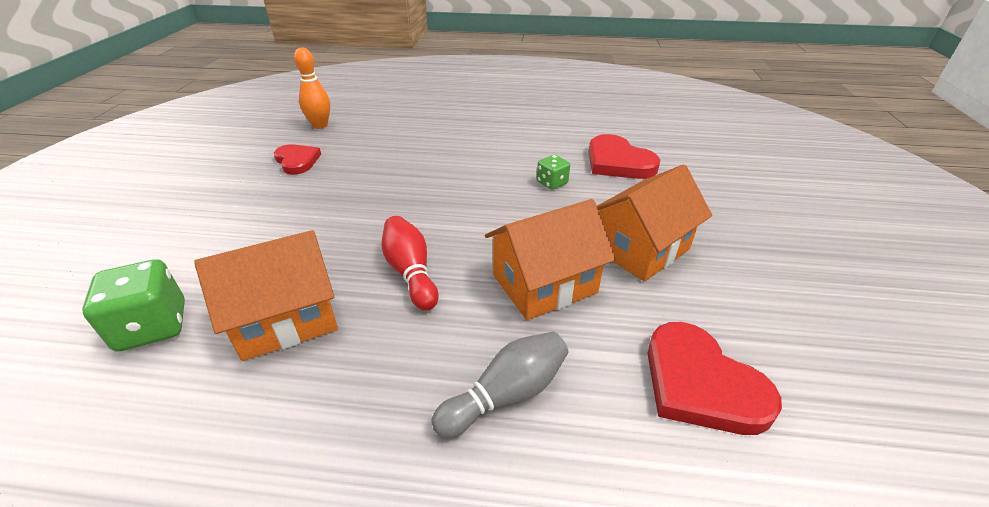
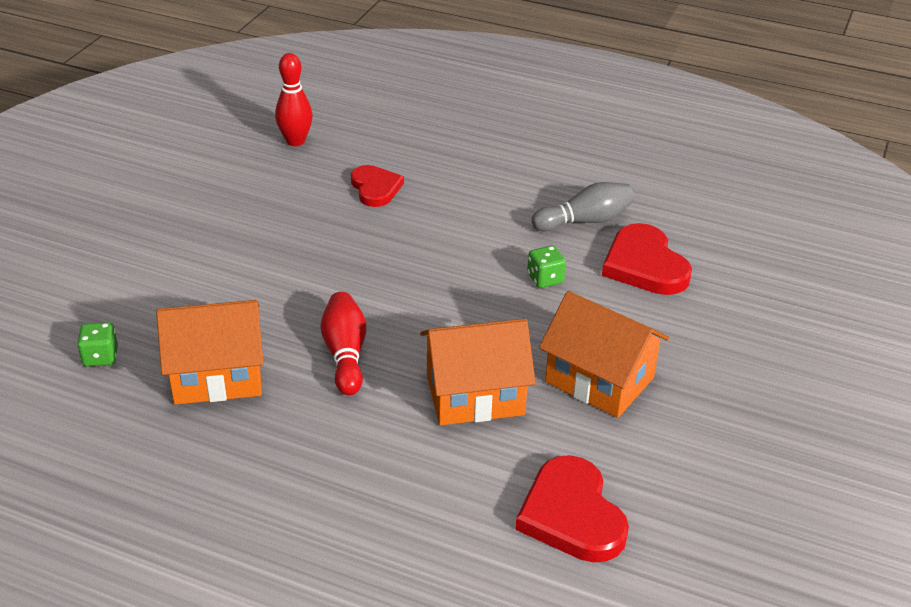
camera: 15 degrees right, 0 degrees up
green dice [82,259,185,352] -> green dice [77,322,118,367], size x0.58
red heart [274,144,321,174] -> red heart moved to [351,165,404,207]
orange bowling pin [294,48,330,129] -> red bowling pin [275,53,313,146]
grey bowling pin [431,332,568,438] -> grey bowling pin moved to [531,182,634,231]
orange house [597,164,712,282] -> orange house turned 60 degrees clockwise [539,291,669,418]

